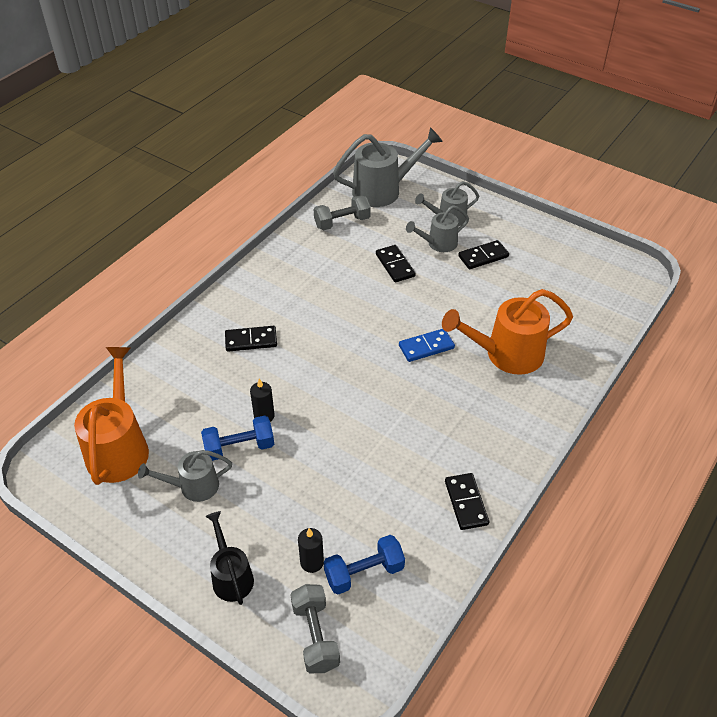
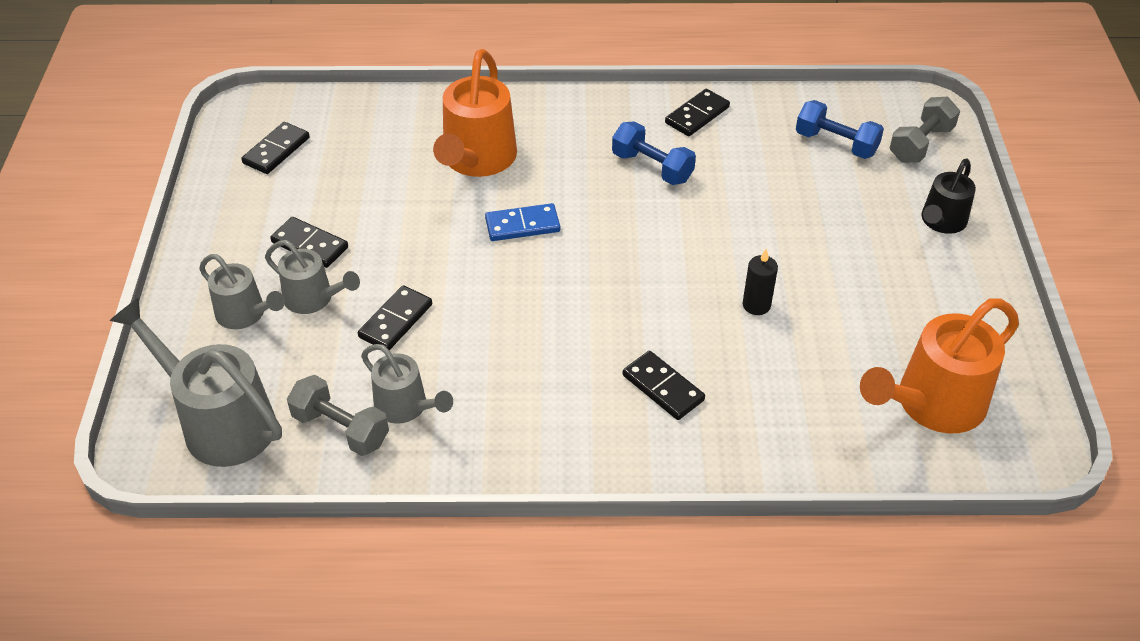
camera: 125 degrees left, 0 degrees up
grey watering can [138,450,232,502] -> grey watering can moved to [361,344,453,424]
blue dumbbell [201,416,274,461] -> blue dumbbell moved to [612,121,696,185]
black candle [298,528,324,573] -> none
blue domino [399,329,455,362] -> blue domino turned 45 degrees counterclockwise [485,203,560,241]
orange watering can [442,289,573,375] -> orange watering can turned 60 degrees clockwise [433,49,517,177]
none -> black domino [241,122,310,174]

